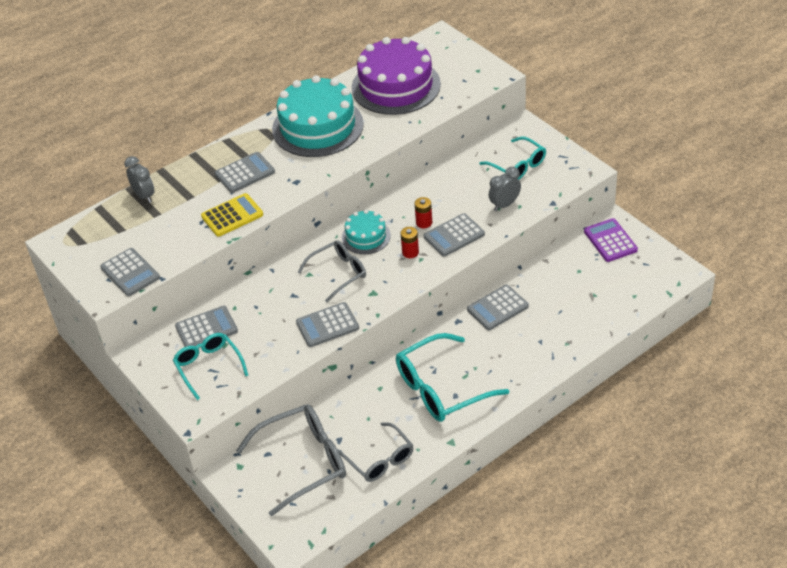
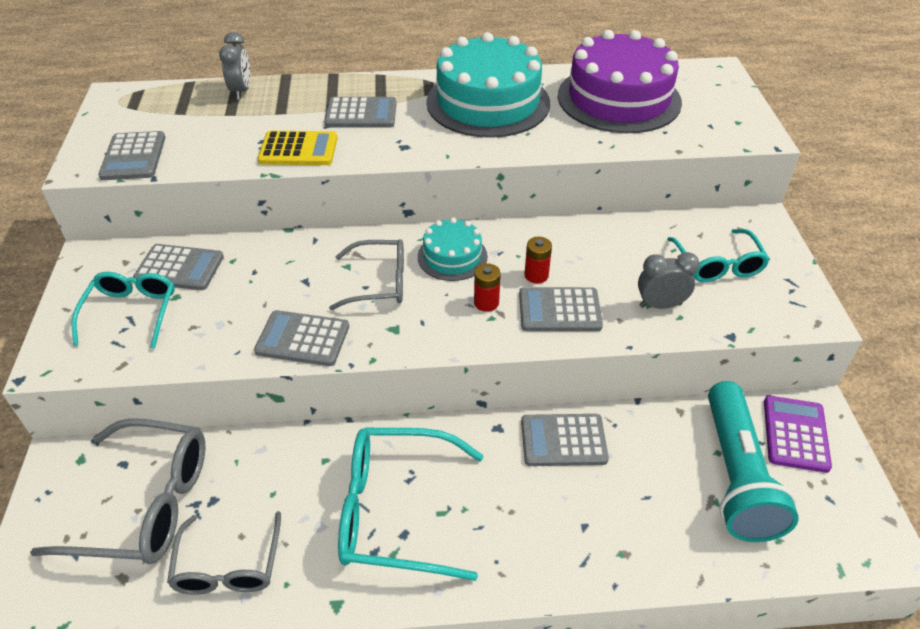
camera: 30 degrees right, 0 degrees up
none -> turquoise flashlight [708,381,799,542]

